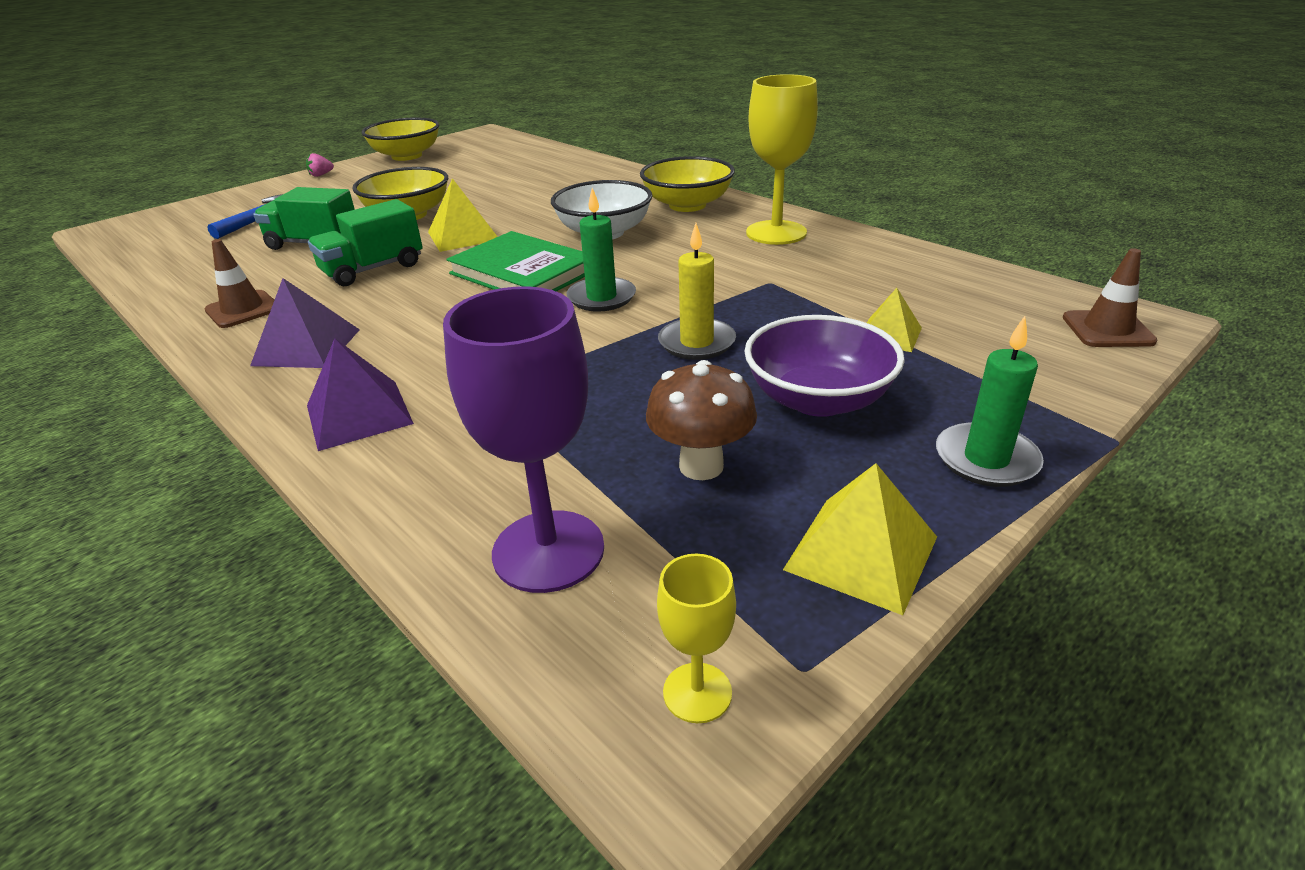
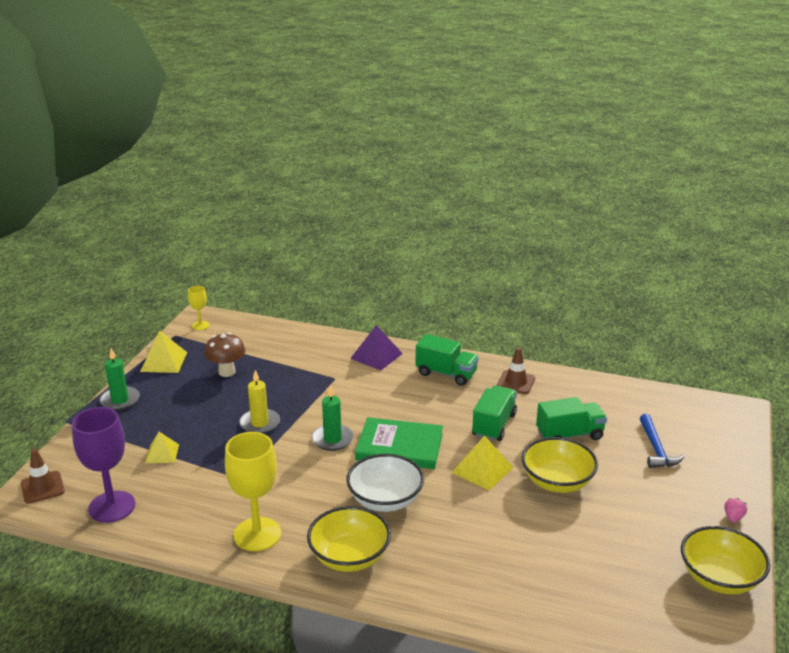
camera: 150 degrees right, 5 degrees down
purple pyramid [250,278,360,368] -> green truck [416,334,479,386]
purple goblet [443,286,604,593] -> purple goblet moved to [72,407,135,523]
purple bowl [744,315,905,417] -> none

